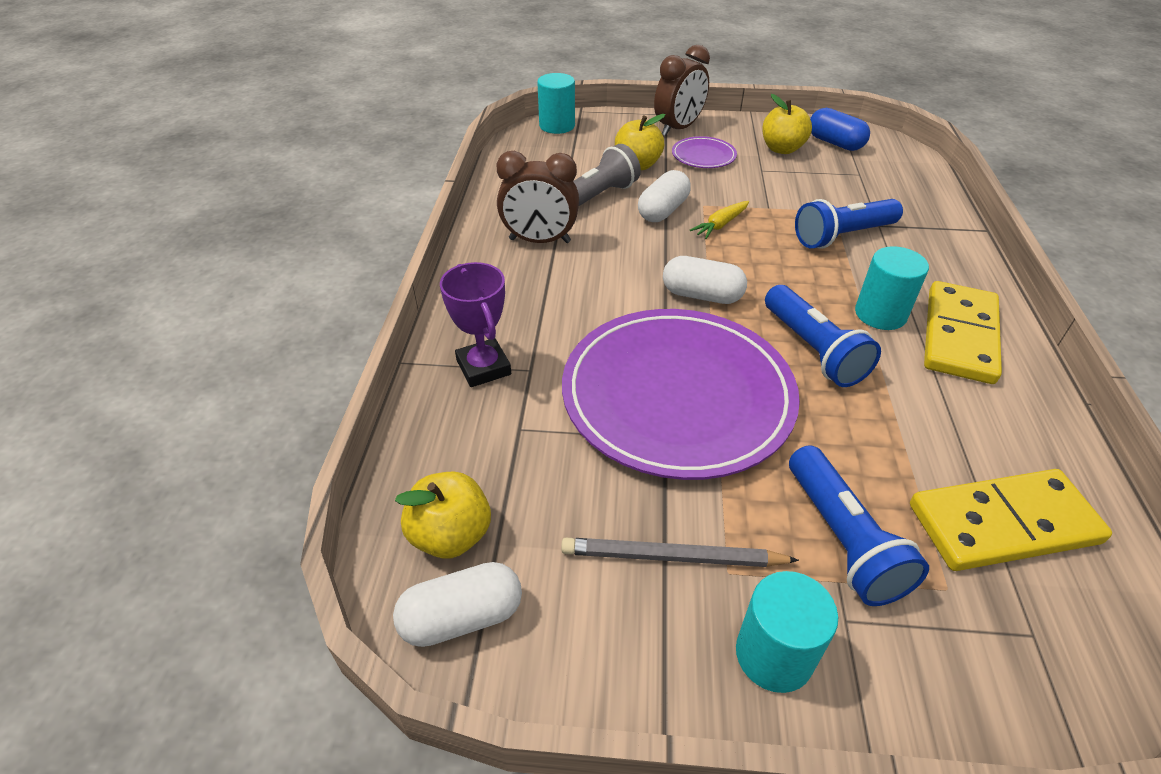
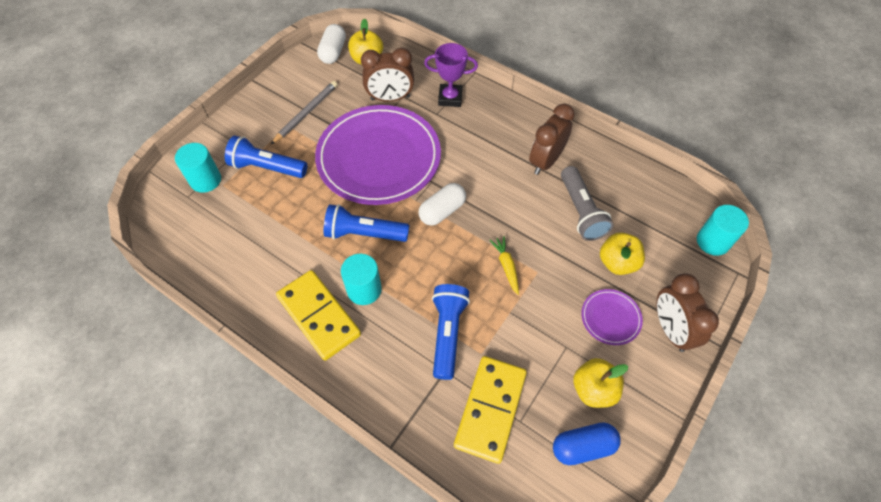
camera: 120 degrees right, 15 degrees up
white capsule [638,170,691,222] -> none
turquoise cylinder [736,571,838,693] -> turquoise cylinder moved to [175,143,221,193]
yellow domino [910,469,1112,571] -> yellow domino moved to [454,356,527,464]
none -> brown clock [361,48,414,102]

